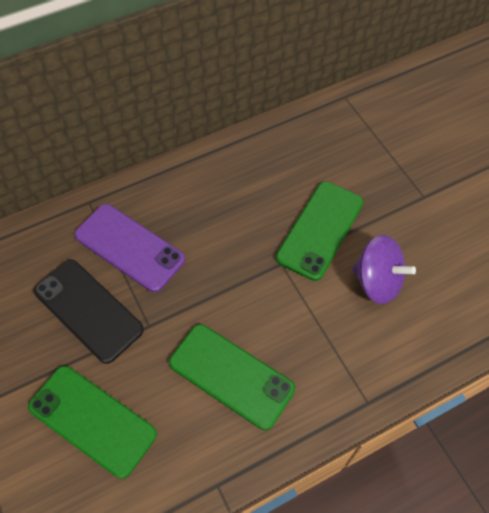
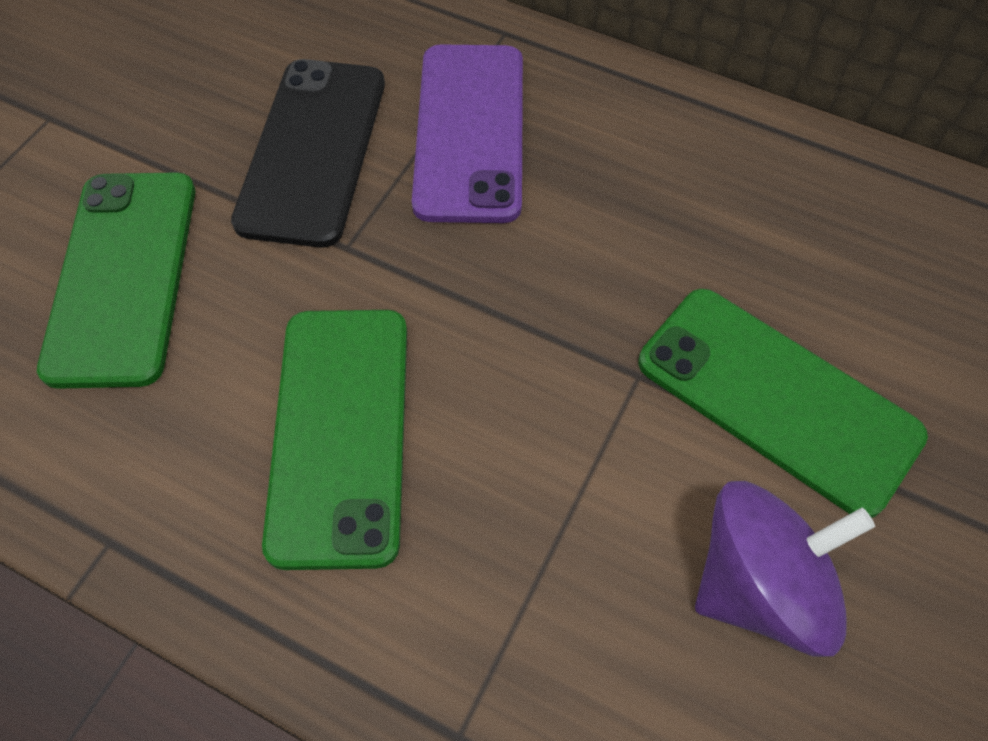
camera: 55 degrees right, 0 degrees up
green phone [276,181,363,281] -> green phone turned 45 degrees clockwise [638,289,928,518]
purple spinning top [352,235,416,304] -> purple spinning top turned 105 degrees counterclockwise [695,481,875,657]

